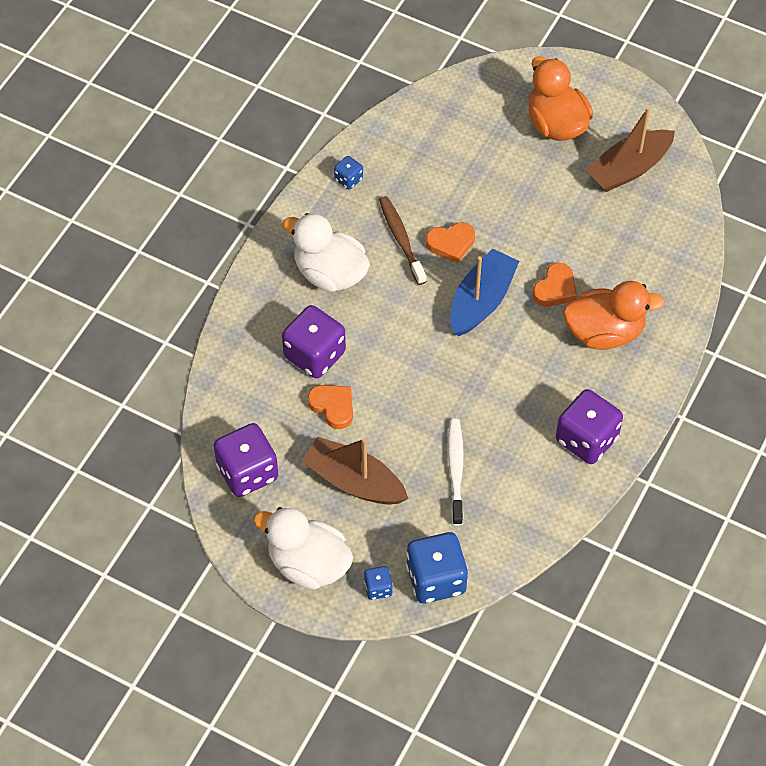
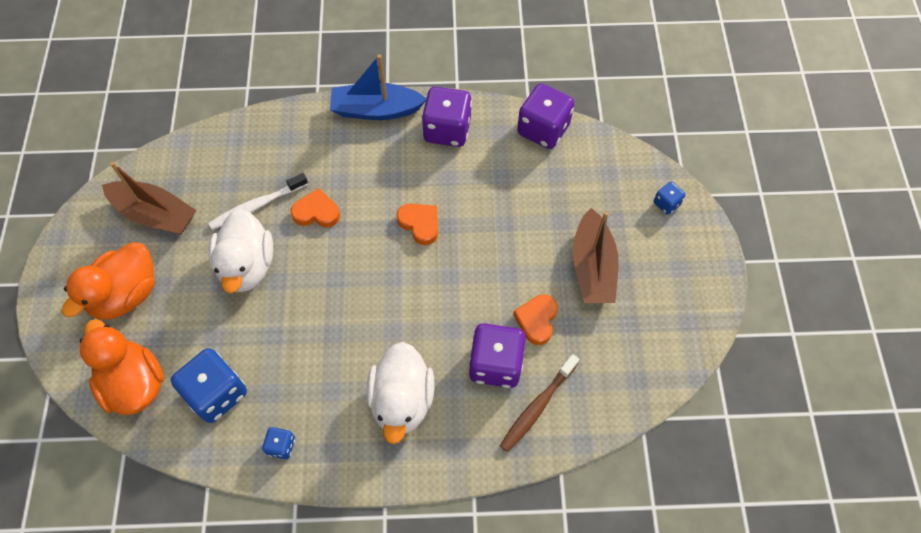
camera: 120 degrees left, 5 degrees up
purple dice [214,423,278,497] -> purple dice moved to [517,83,574,149]
white duck [253,507,353,590] -> white duck moved to [209,209,273,293]
brown toothbrush [379,196,427,285] -> brown toothbrush moved to [500,354,579,452]
blue dice [406,532,468,603] -> blue dice moved to [171,348,247,423]
orange heart [426,222,475,263] -> orange heart moved to [397,204,438,245]
white toothbrush [448,419,464,525] -> white toothbrush moved to [209,173,308,230]
blue boat [451,249,519,336] -> blue boat moved to [330,55,426,120]
orange duck [563,281,665,350] -> orange duck moved to [80,319,164,415]

